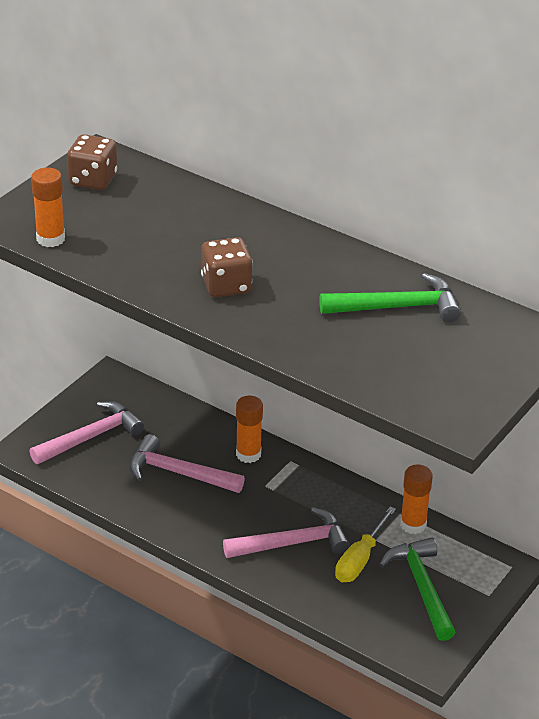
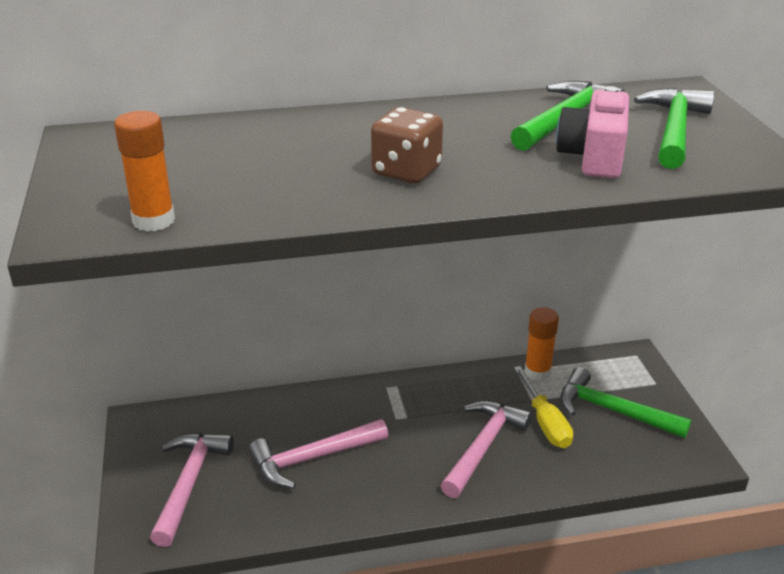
camera: 45 degrees left, 5 degrees down
brown dice [67,134,117,190] -> none
orange glue stick [236,396,263,463] -> none
none -> pink camera [556,86,629,179]
none -> green hammer [634,88,715,169]

